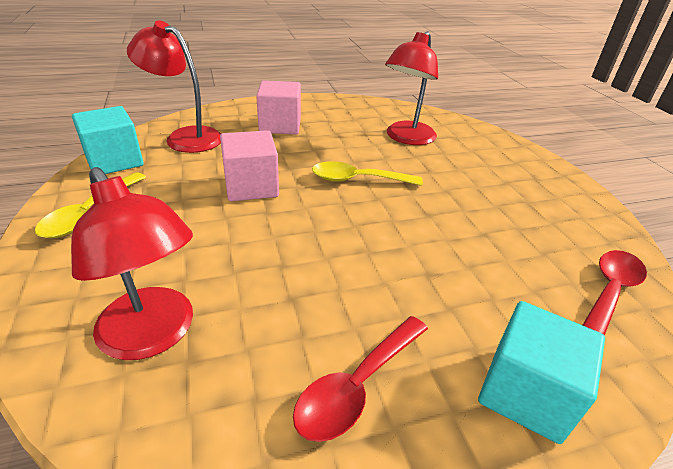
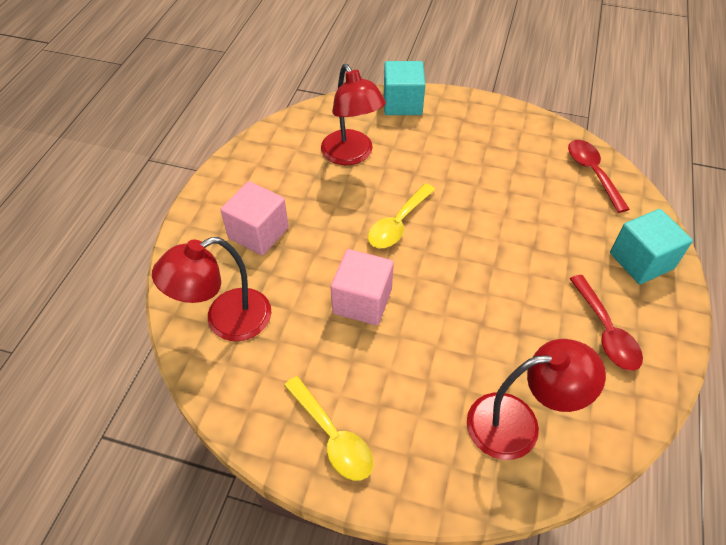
camera: 55 degrees left, 15 degrees up
turquoise cube [72,106,144,174] -> turquoise cube moved to [384,61,425,115]

